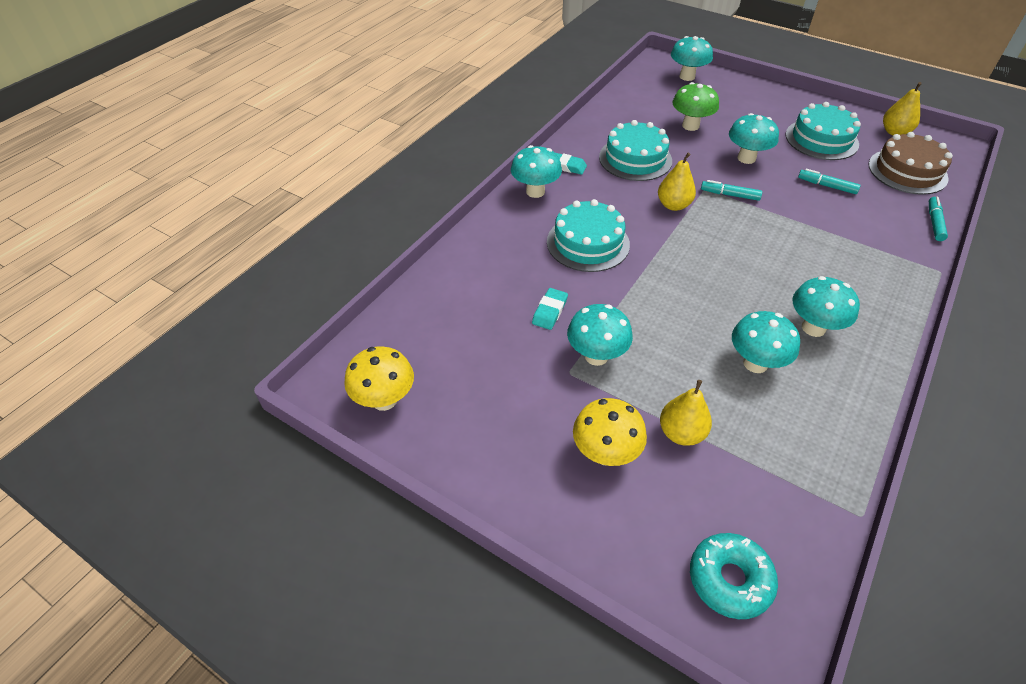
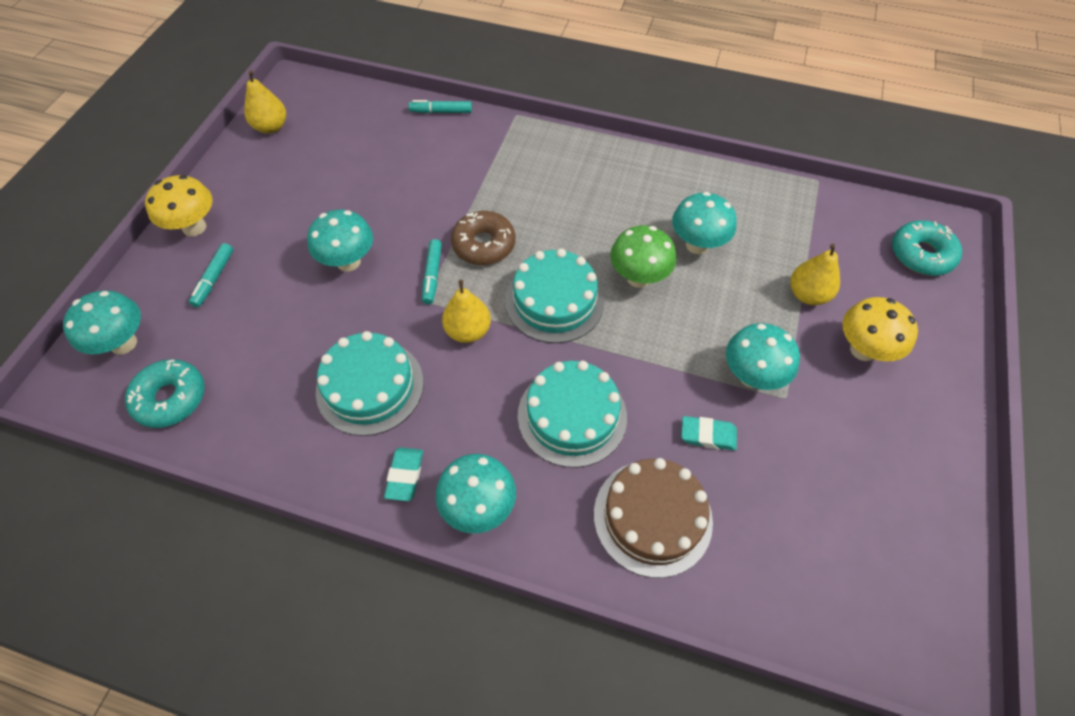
camera: 105 degrees left, 10 degrees up
yellow mushroom [344,346,414,411] -> yellow mushroom moved to [145,175,213,237]
green mushroom [673,82,719,131] -> green mushroom moved to [610,225,676,288]
turquoise cake [785,102,861,160] -> turquoise cake moved to [505,249,604,343]
turquoise mushroom [793,276,860,337] -> none
turquoise marker [798,169,861,194] -> turquoise marker moved to [189,243,233,307]
brown cake [869,132,953,195] -> brown cake moved to [594,458,713,578]
none -> turquoise donut [125,359,205,428]
none -> brown donut [451,211,515,265]

